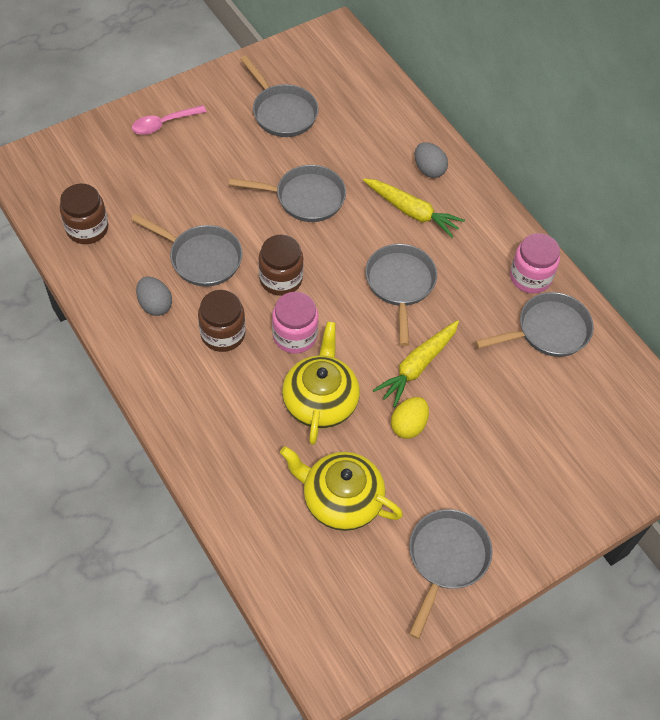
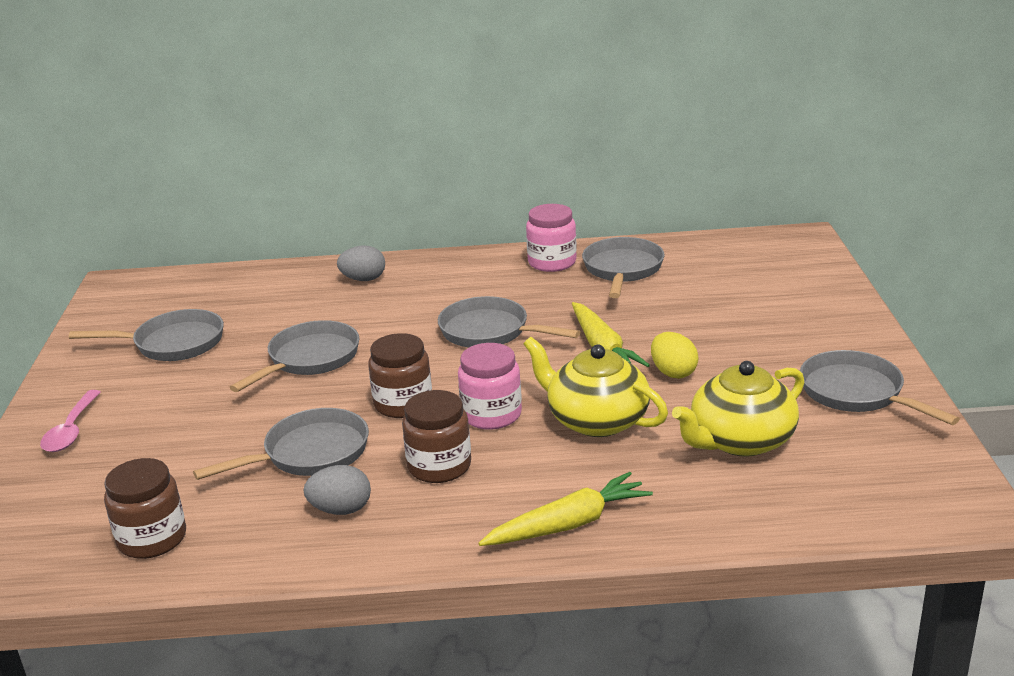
camera: 55 degrees left, 30 degrees down
yellow carrot [363,179,465,238] -> yellow carrot moved to [478,472,653,546]

